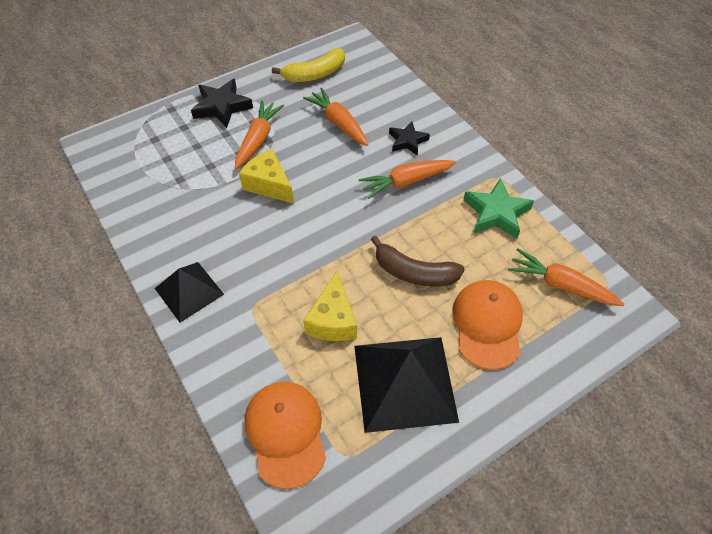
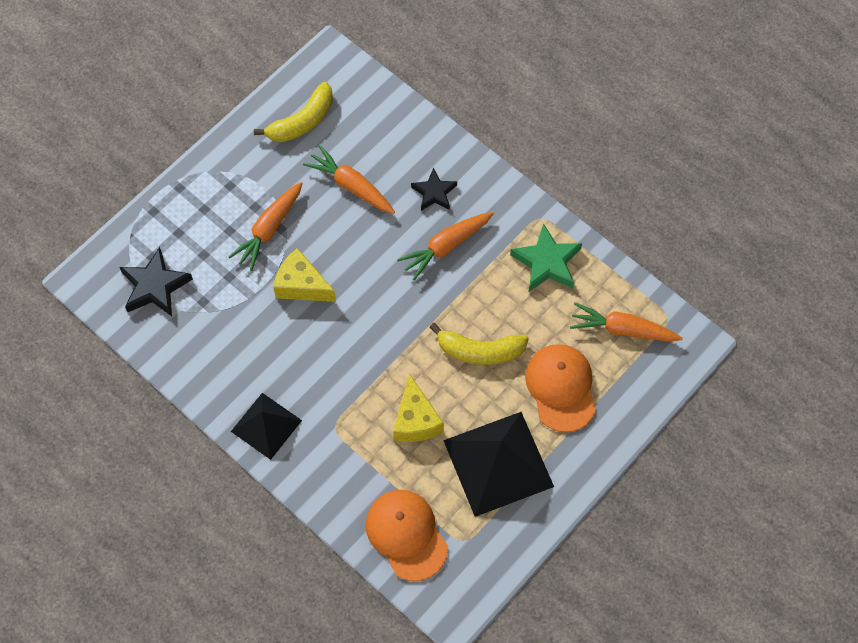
camera: 15 degrees left, 10 degrees up
black star [191,79,253,128] -> black star moved to [119,247,193,316]
orange carrot [235,100,284,169] -> orange carrot turned 150 degrees counterclockwise [228,182,303,271]
brown banana [371,235,465,287] -> yellow banana [429,323,529,365]

